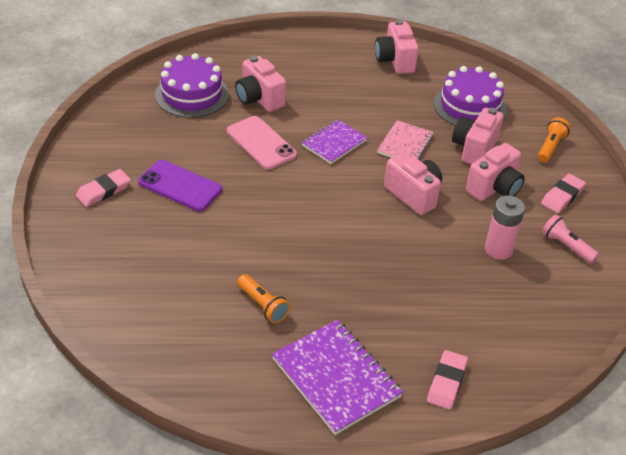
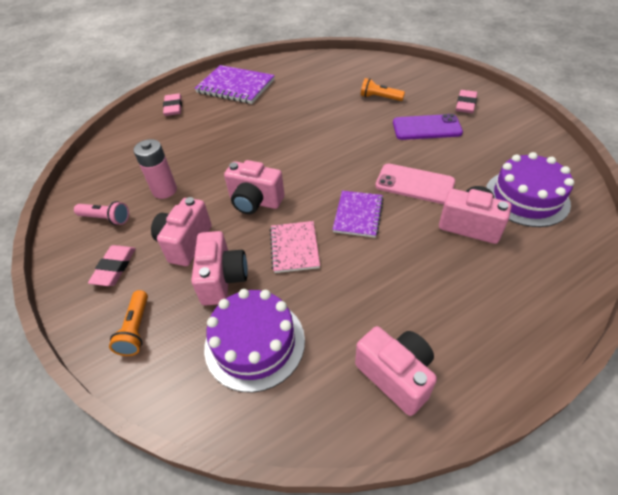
camera: 155 degrees right, 5 degrees up
orange flashlight [237,274,290,324] -> orange flashlight moved to [361,78,405,101]

